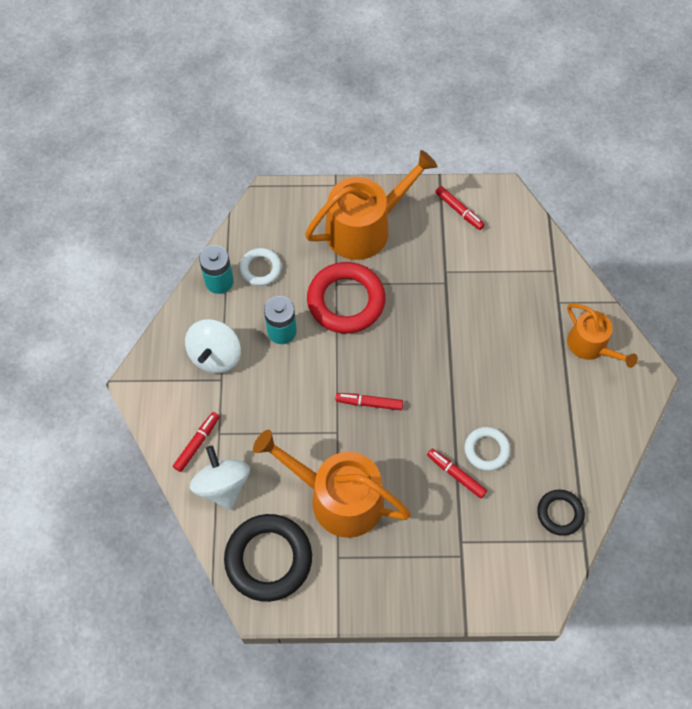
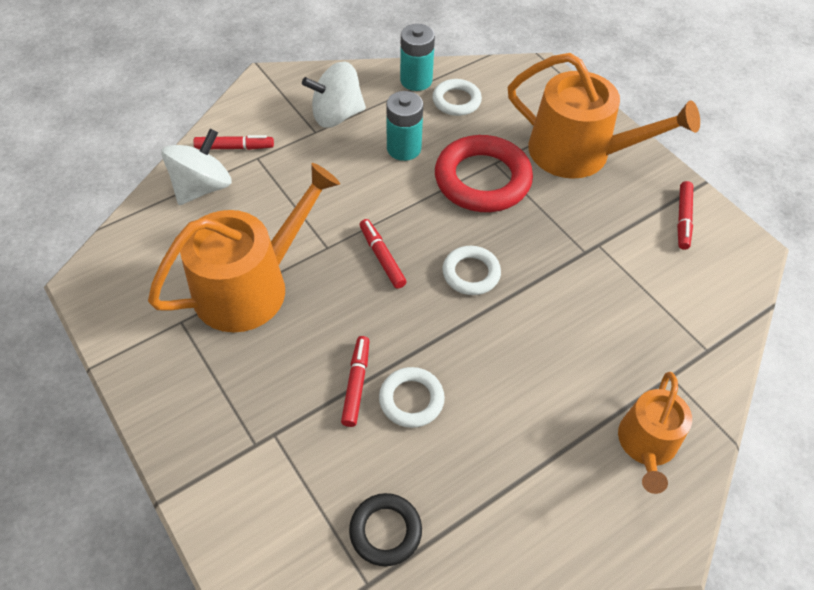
camera: 55 degrees right, 10 degrees down
black ring [224,514,312,602] -> none
orange watering can [253,430,411,538] -> orange watering can turned 60 degrees clockwise [148,163,340,333]
none -> white ring [442,246,501,295]

